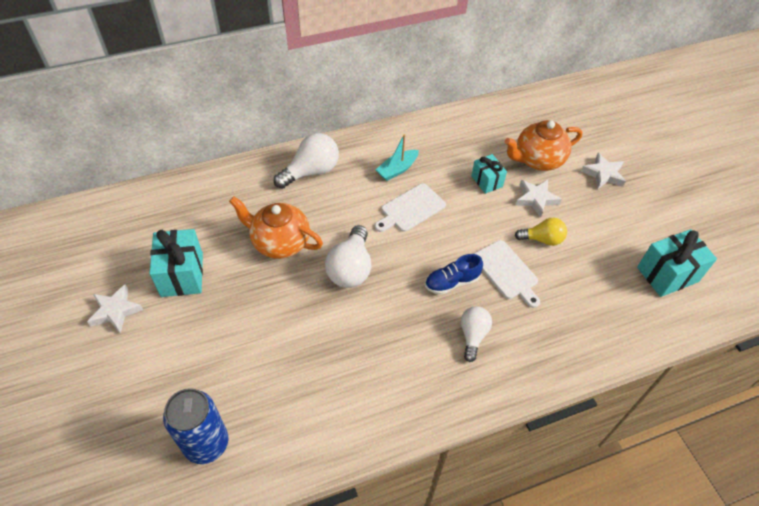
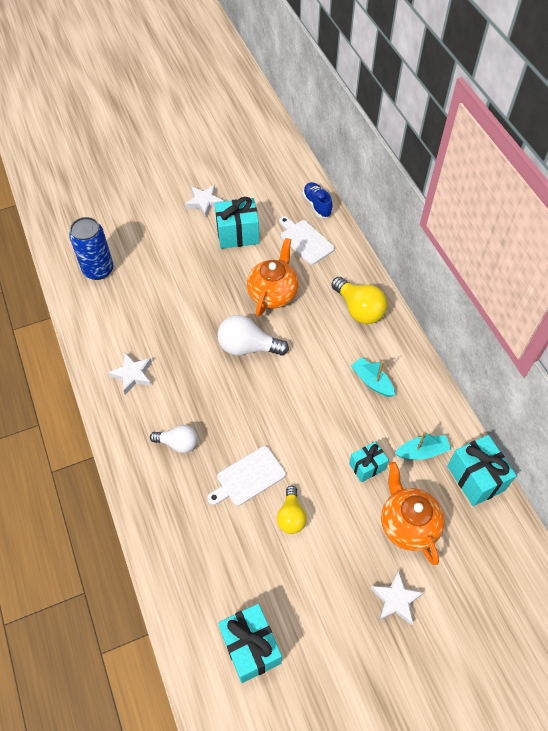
camera: 90 degrees right, 5 degrees up
white light bulb [274,133,339,189] -> yellow light bulb [331,277,387,324]
white cutting board [375,183,446,232] -> white cutting board moved to [279,216,335,265]
blue shoe [425,254,483,295] -> blue shoe moved to [303,182,333,218]
white star [516,180,562,217] -> white star moved to [108,353,152,395]
none -> turquoise boat [395,431,451,460]
none -> turquoise gift [447,435,517,506]

